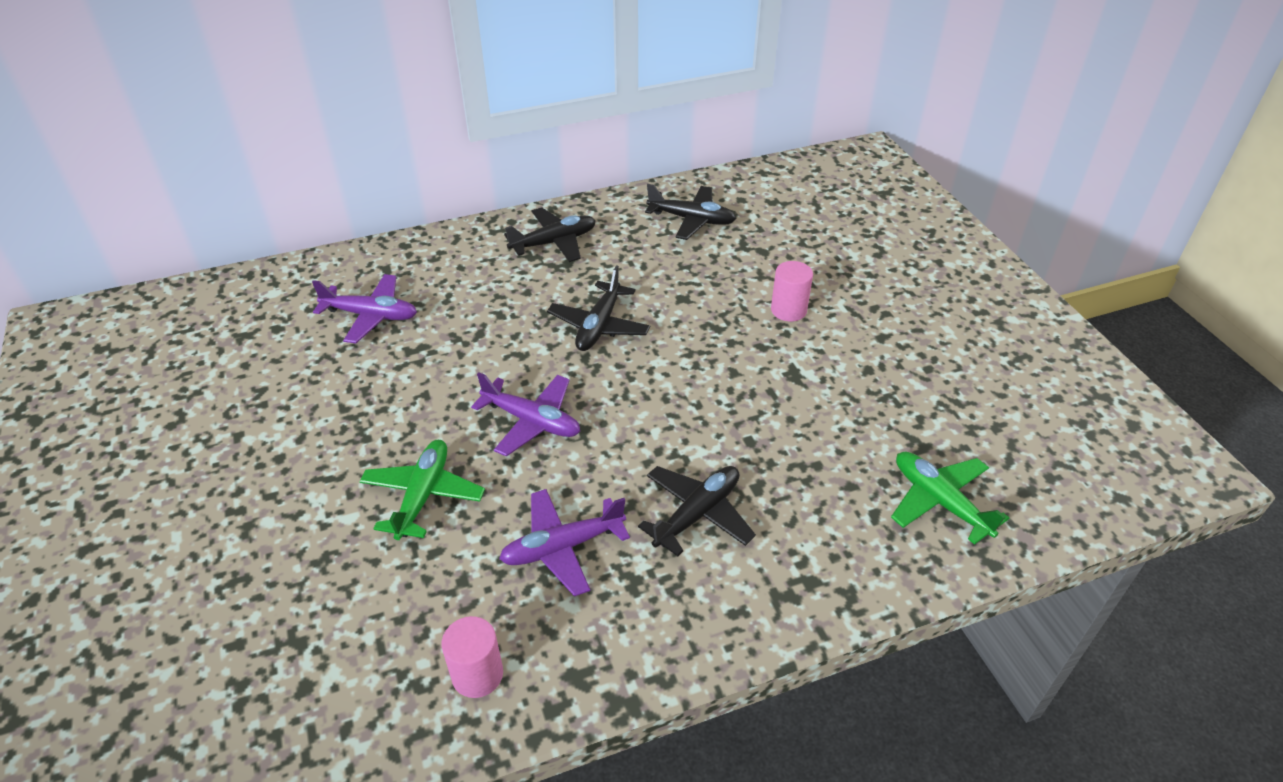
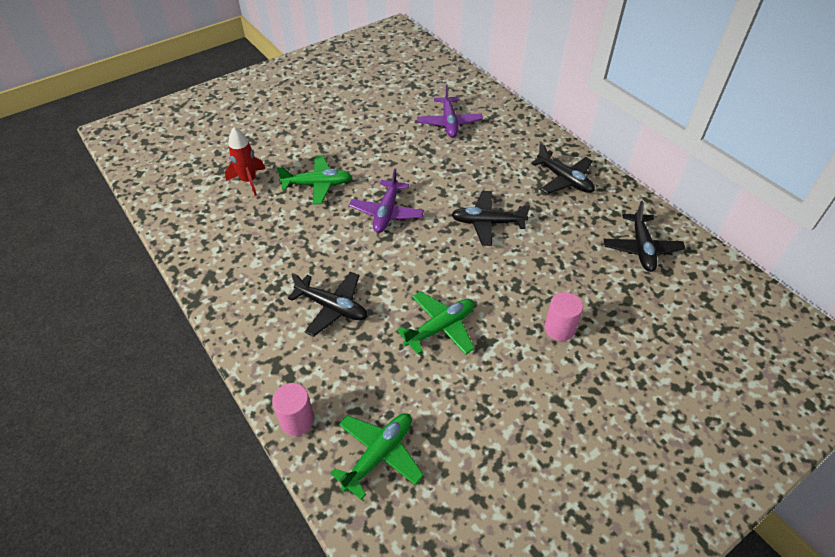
camera: 75 degrees right, 5 degrees up
pink cylinder [442,616,503,698] -> pink cylinder moved to [272,383,314,436]
purple plane [499,489,630,597] -> none
none -> red rocket [225,127,265,196]
none -> green plane [397,291,475,355]

